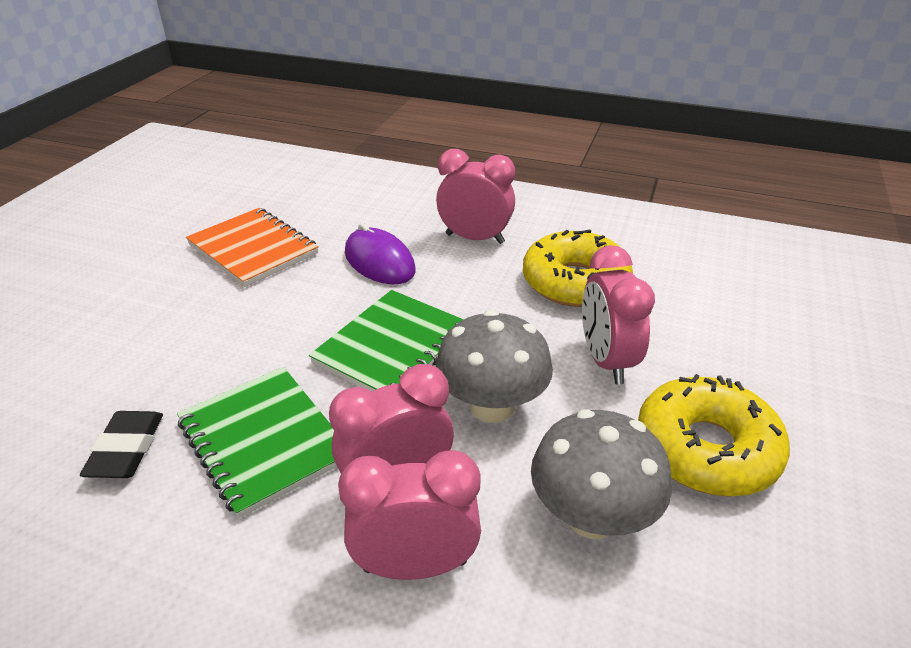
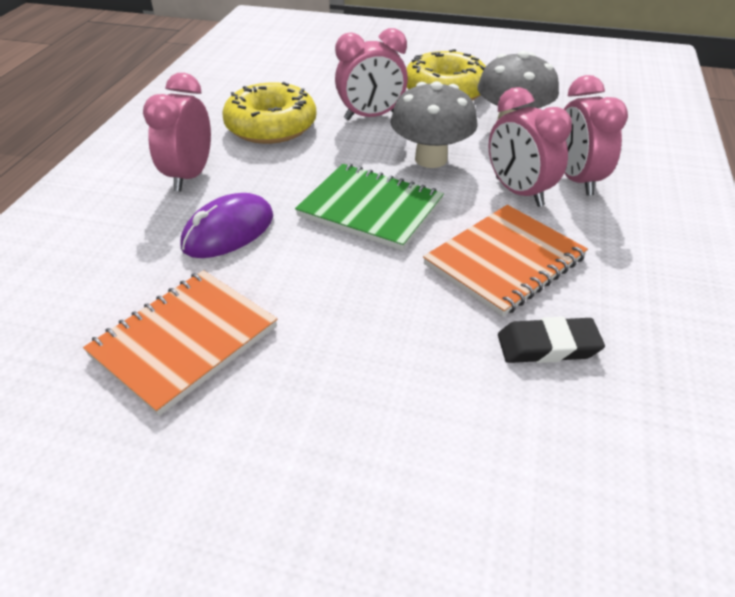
camera: 95 degrees left, 5 degrees up
green notebook [177,367,337,518] -> orange notebook [423,205,588,317]

